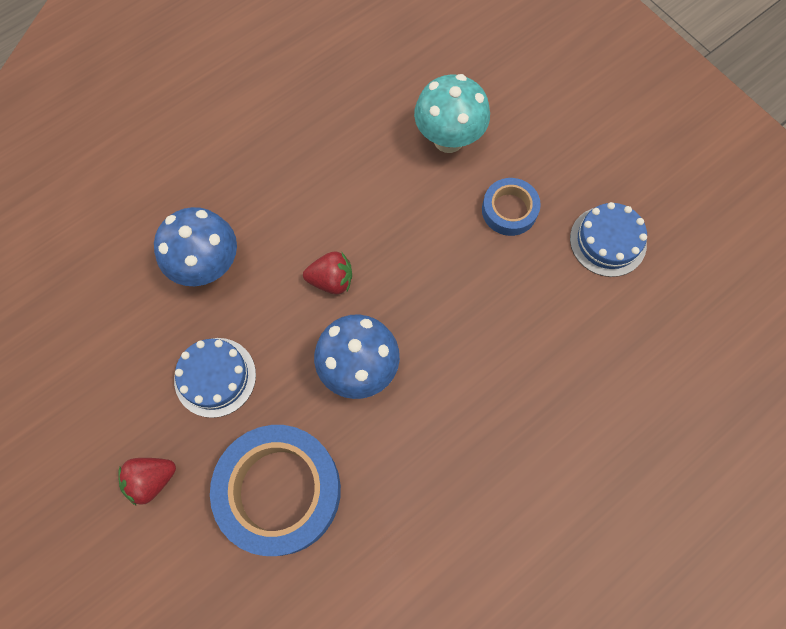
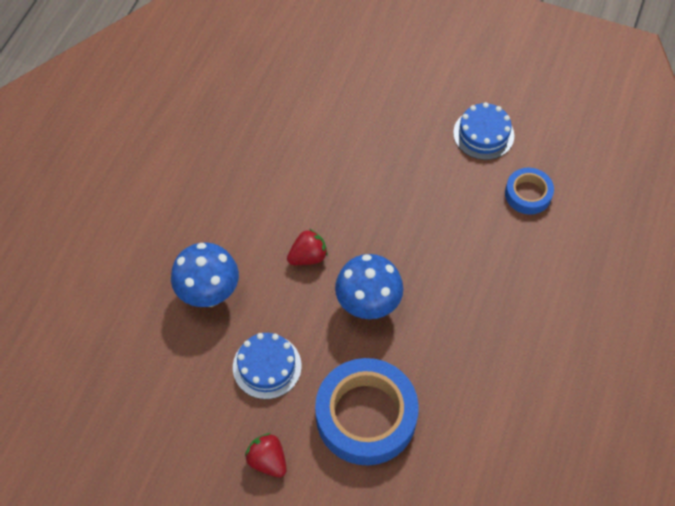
camera: 30 degrees left, 10 degrees down
red strawberry [118,458,176,506] -> red strawberry turned 105 degrees clockwise [245,433,287,478]
turquoise mushroom [414,74,490,153] -> none
blue tape [482,178,541,236] -> blue tape moved to [505,168,554,215]

